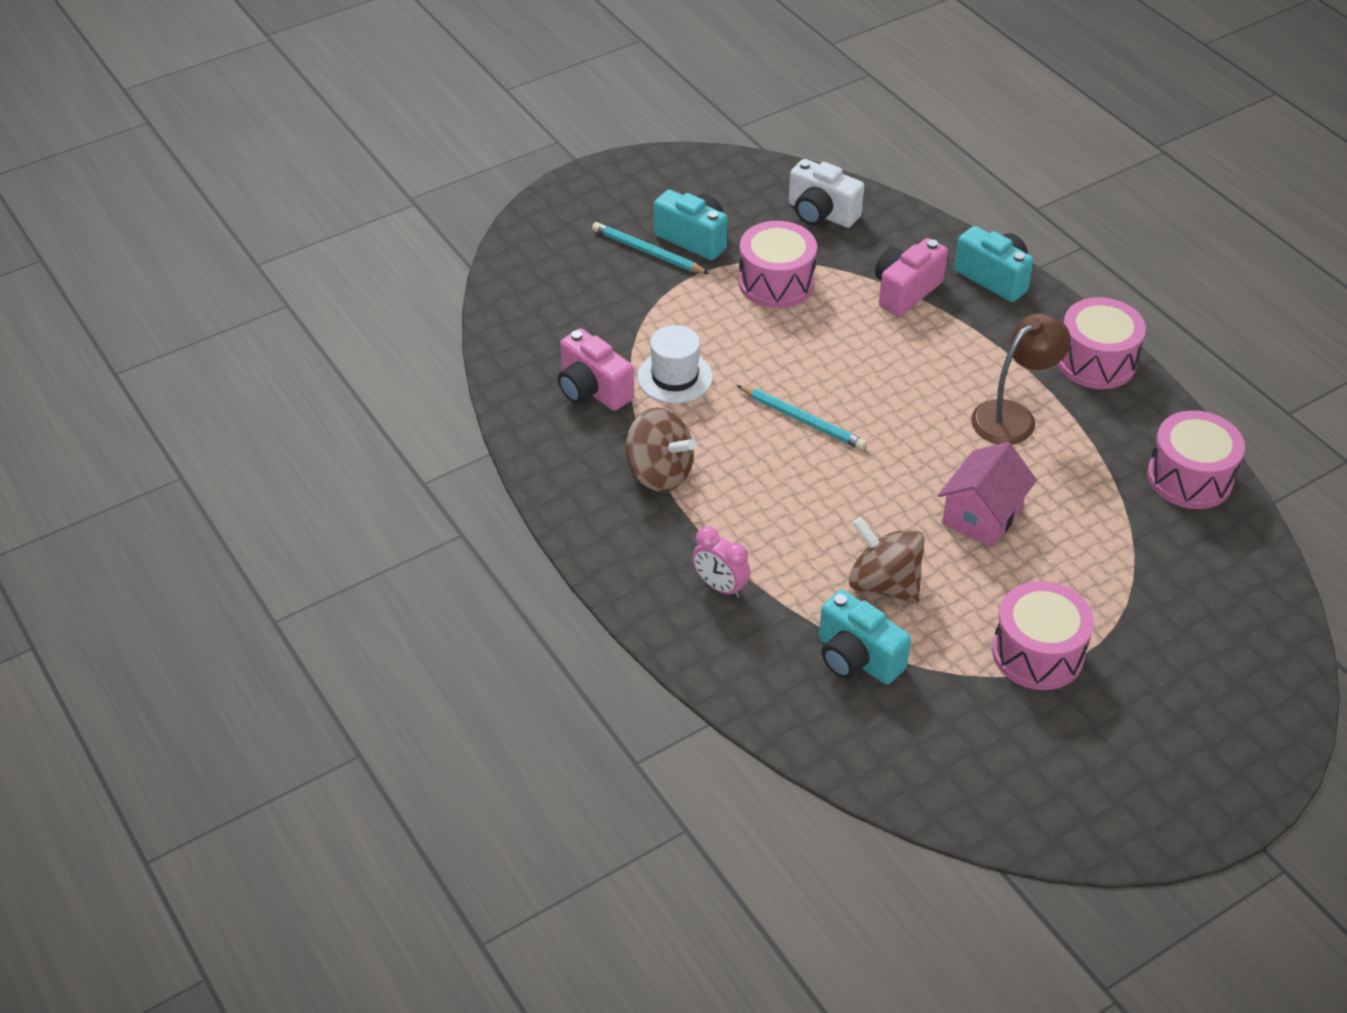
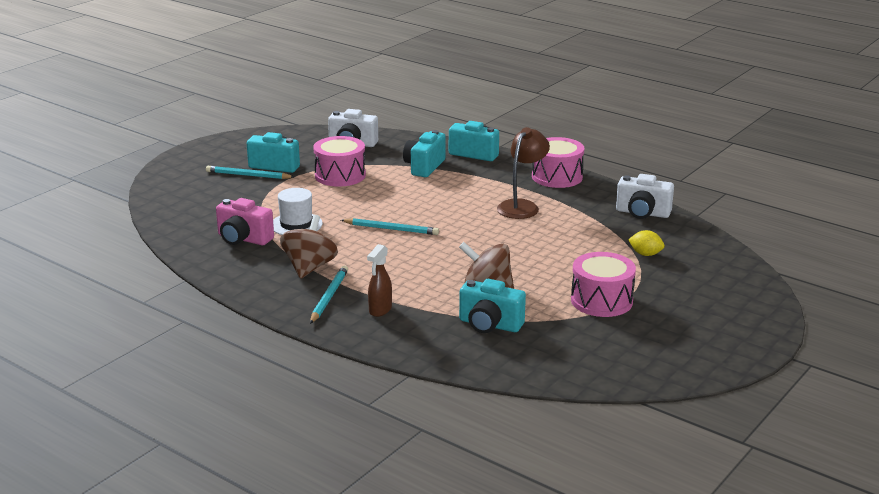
camera: 20 degrees left, 20 degrees down
brown spinning top [626,408,696,492] -> brown spinning top turned 90 degrees counterclockwise [280,215,338,279]
pink clock [692,527,751,598] -> brown spray bottle [367,244,392,317]
pink camera [875,238,948,316] -> turquoise camera [403,130,446,177]
pink house [938,442,1037,548] -> none
pink drum [1147,410,1245,509] -> white camera [616,174,674,219]
none -> turquoise pencil [310,266,348,324]
none -> yellow lemon [628,230,665,256]

